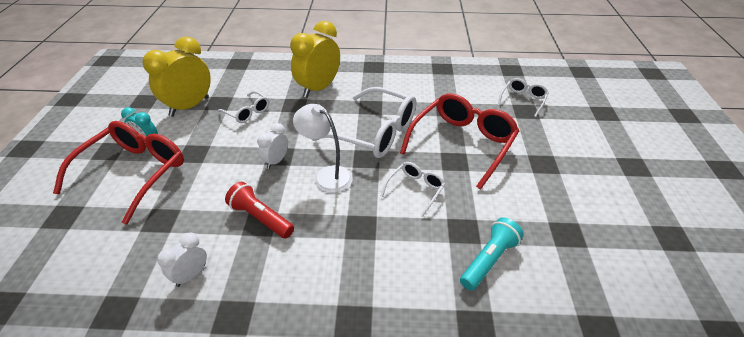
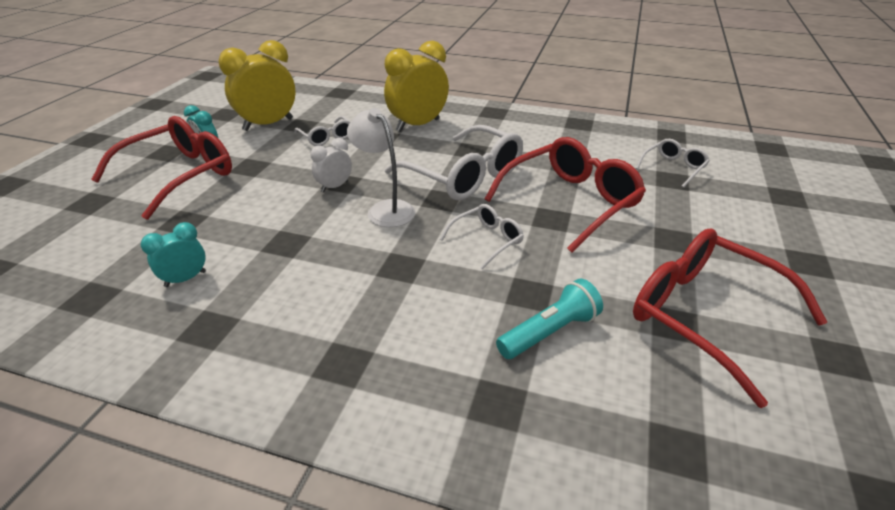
camera: 15 degrees right, 5 degrees down
white clock [157,233,207,287] -> turquoise clock [141,222,206,287]
red flashlight [225,182,294,238] -> none
none -> red glasses [633,229,827,408]

